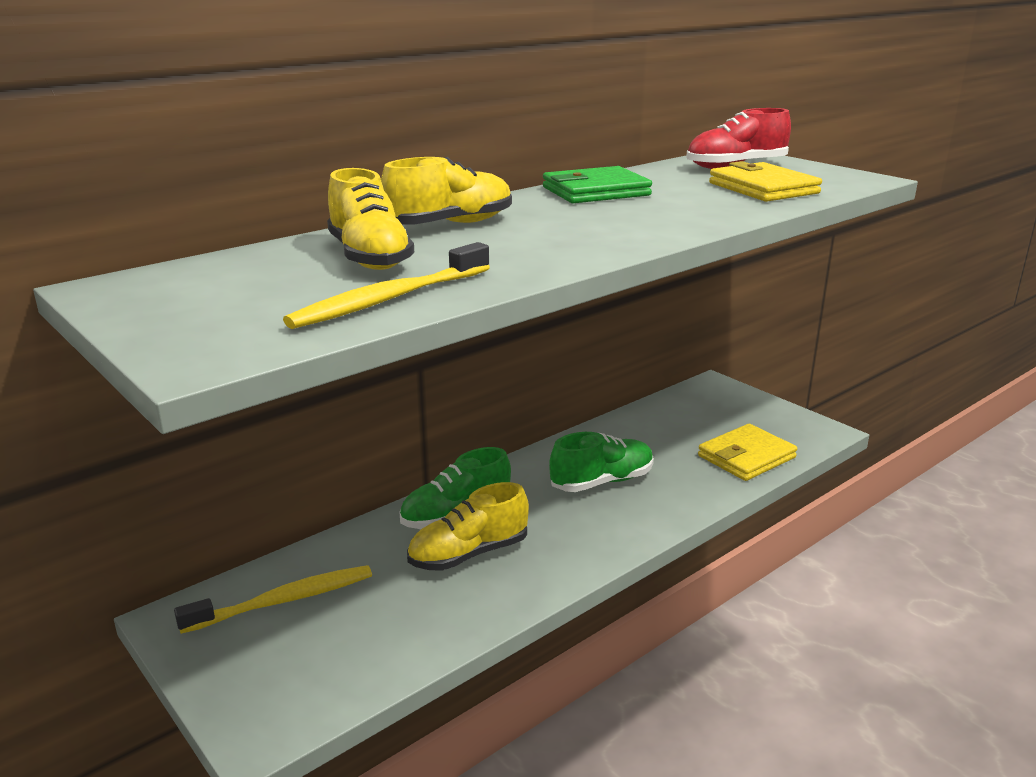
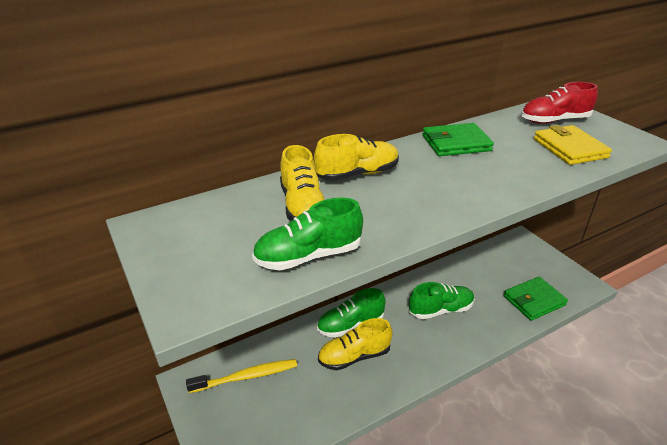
camera: 10 degrees right, 10 degrees up
yellow toothbrush [283,242,490,329] -> green shoe [252,198,363,270]
yellow wallet [698,424,797,481] -> green wallet [503,277,568,321]

